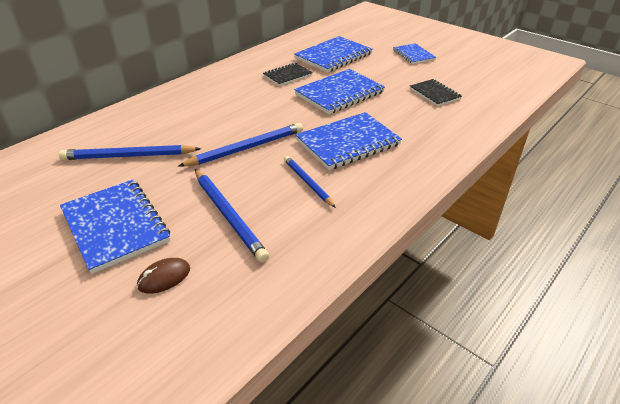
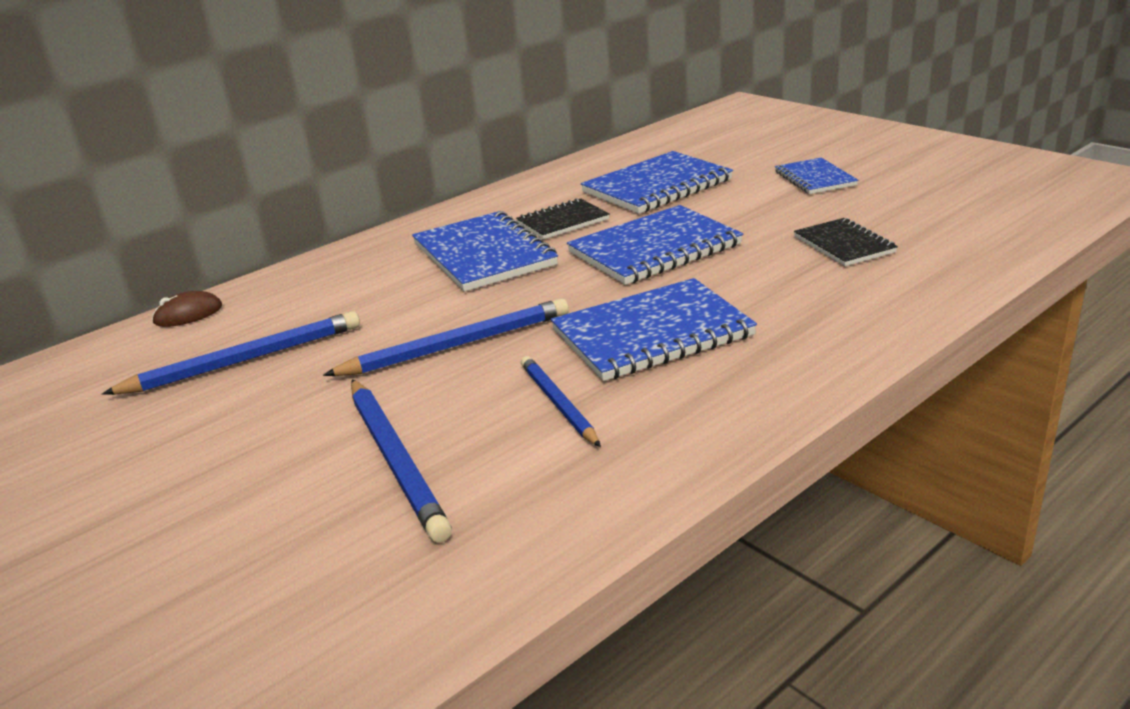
camera: 10 degrees right, 10 degrees down
blue pencil [59,145,201,160] -> blue pencil turned 150 degrees clockwise [102,311,360,395]
blue notebook [60,180,170,274] -> blue notebook moved to [412,211,558,292]
brown mouse [137,258,190,294] -> brown mouse moved to [152,291,222,327]

